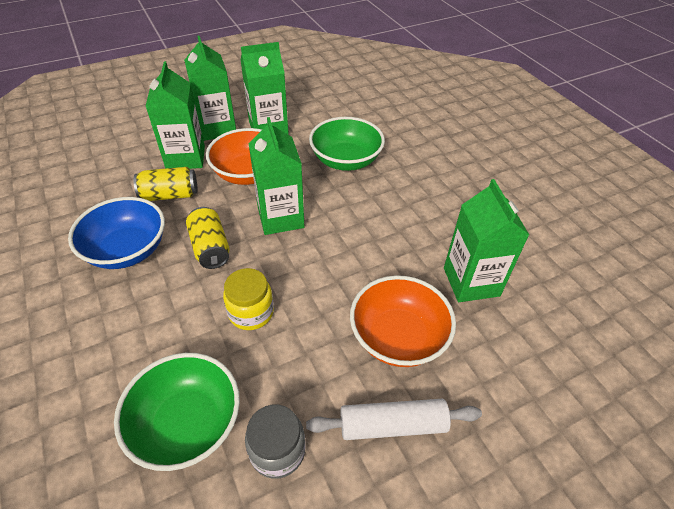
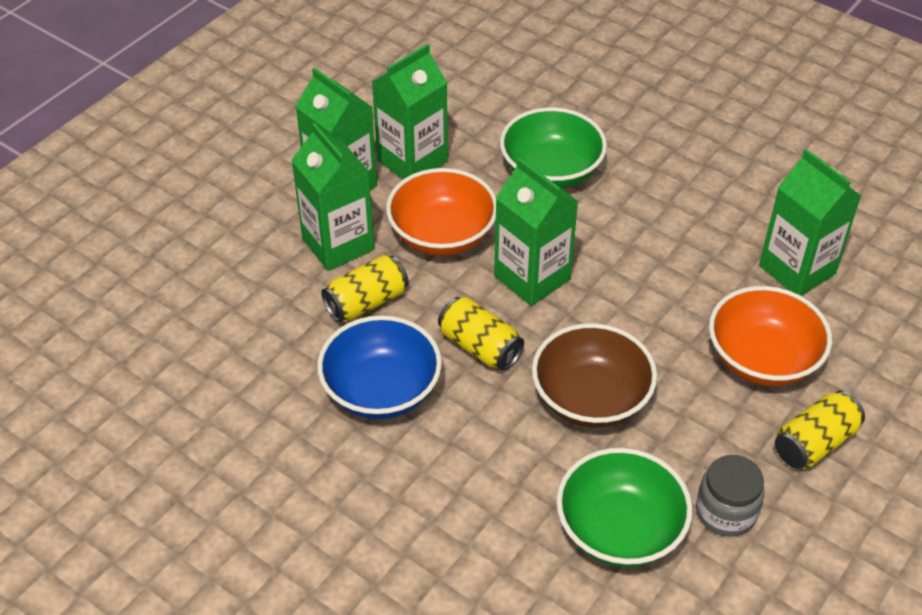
camera: 25 degrees left, 0 degrees up
yellow jar [223,268,274,330] -> brown bowl [532,323,657,428]
white rolling pin [306,399,482,440] -> yellow can [775,390,865,469]

